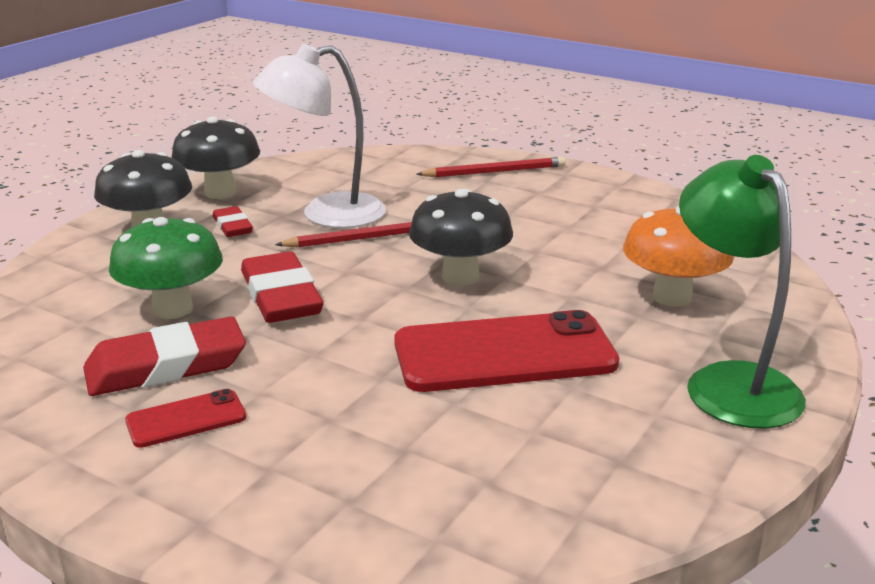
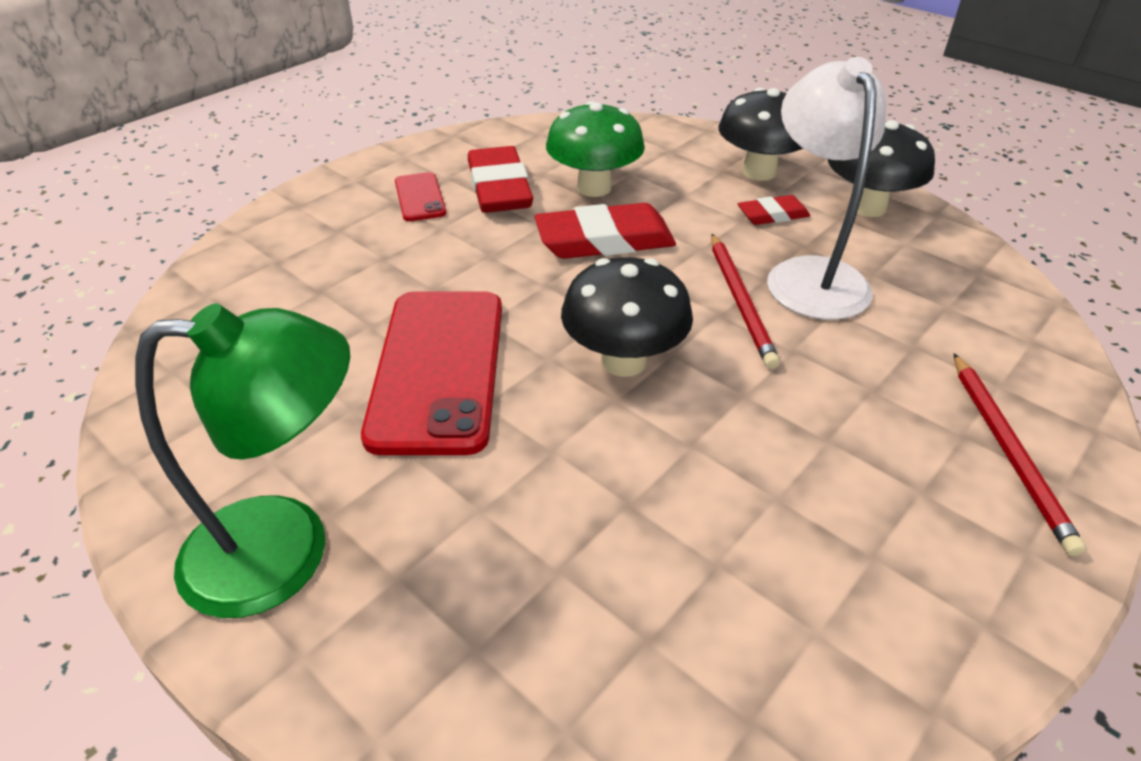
camera: 100 degrees right, 15 degrees up
orange mushroom [623,206,734,307] -> none

